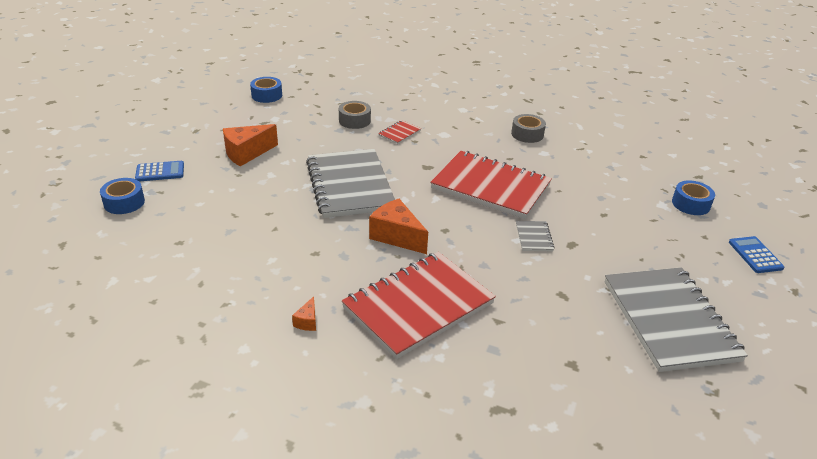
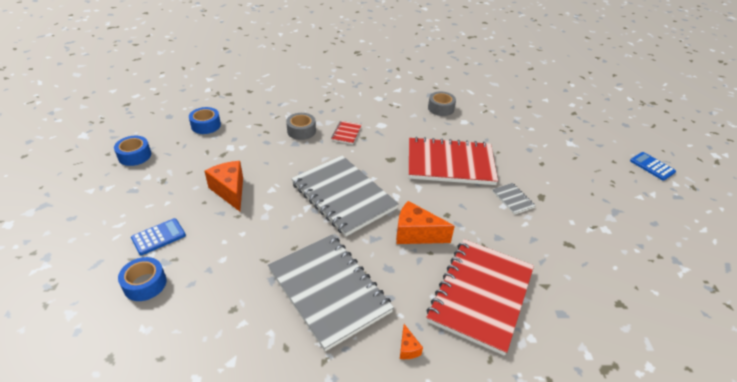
camera: 25 degrees left, 5 degrees up
orange cheese [223,124,278,167] -> orange cheese turned 120 degrees clockwise [204,161,243,212]
grey notebook [605,267,748,372] -> grey notebook moved to [268,234,394,352]
blue tape [672,180,715,215] -> blue tape moved to [114,136,151,166]

